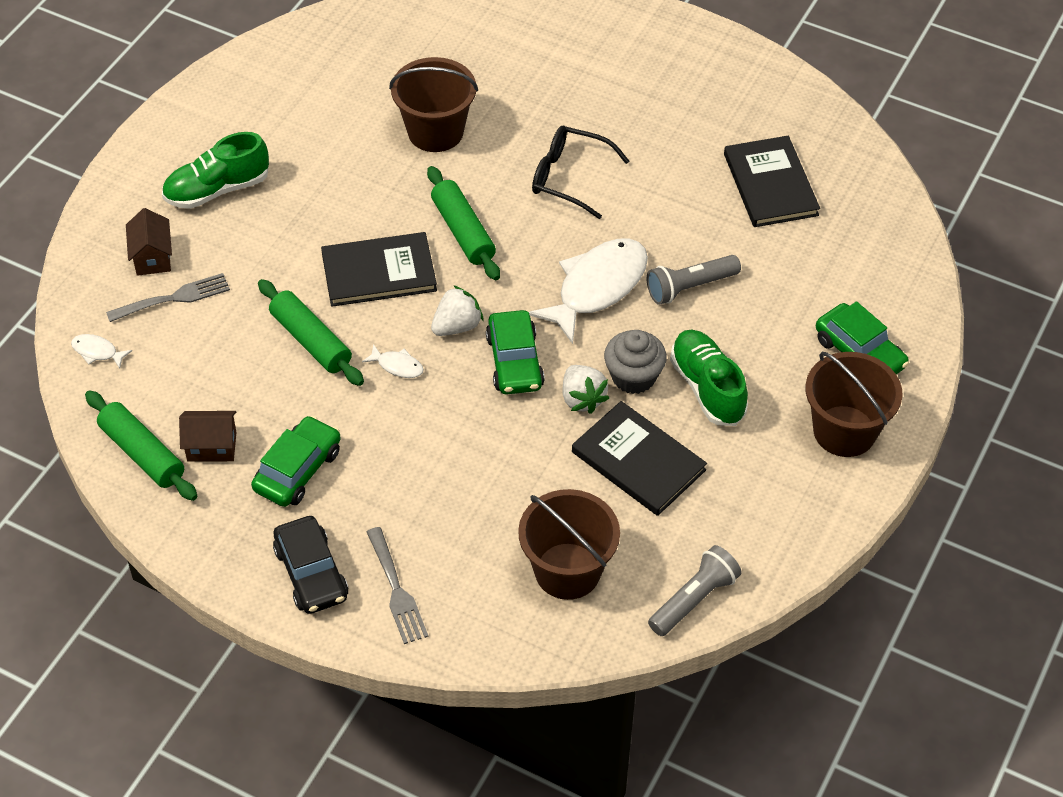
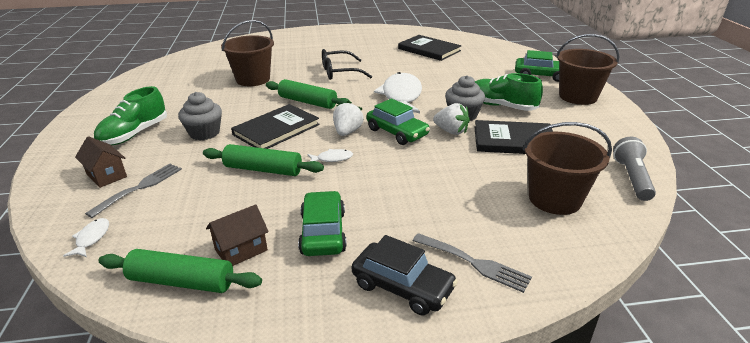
camera: 35 degrees left, 20 degrees down
white fish [71,334,132,369] -> white fish turned 105 degrees clockwise [63,218,109,257]
grey flashlight [647,255,741,305] -> none
none -> grey cupcake [178,92,222,140]

